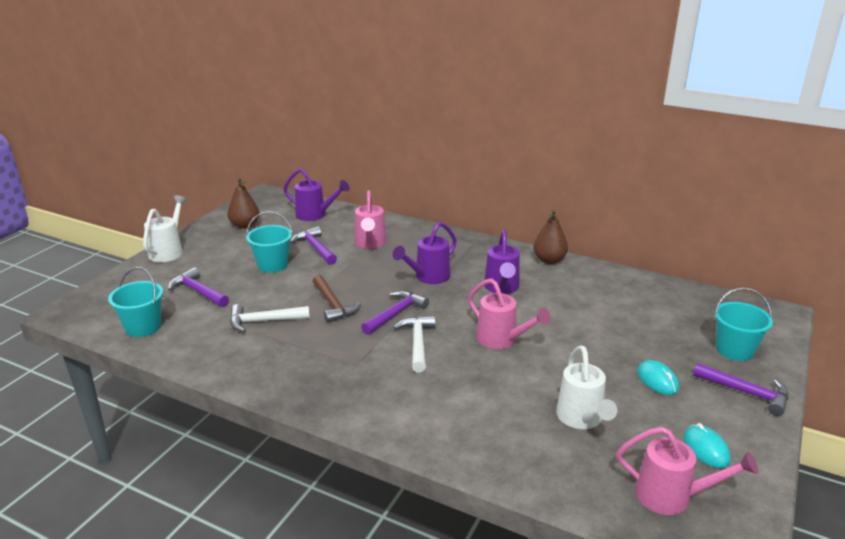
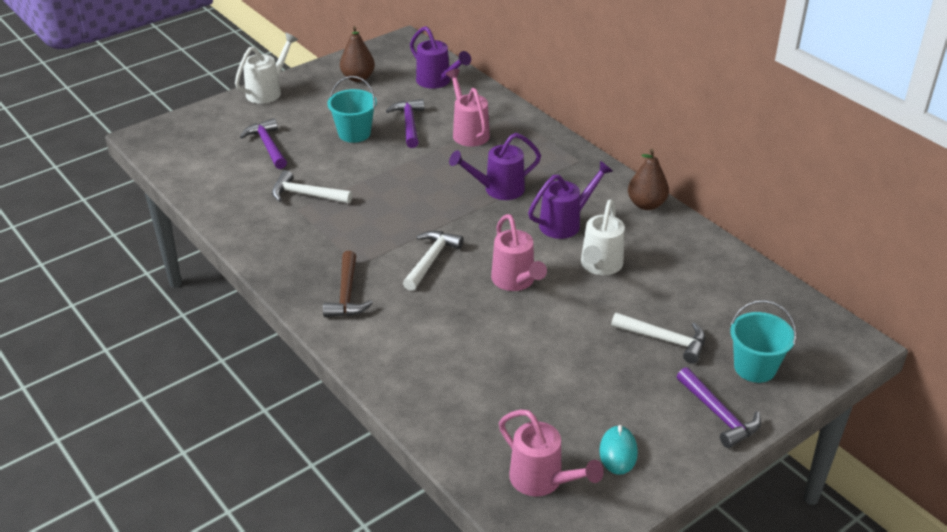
camera: 25 degrees right, 10 degrees up
turquoise bucket [108,267,163,337] -> none
brown hammer [313,275,361,323] -> brown hammer moved to [323,251,373,317]
pink watering can [355,190,387,249] -> pink watering can turned 135 degrees clockwise [446,69,490,147]
purple hammer [361,291,429,335] -> none
purple watering can [484,229,520,294] -> purple watering can turned 150 degrees counterclockwise [528,161,613,239]
white watering can [556,346,617,429] -> white watering can moved to [581,199,625,275]
turquoise mouse [637,360,679,395] -> none
none -> white hammer [611,312,705,364]

